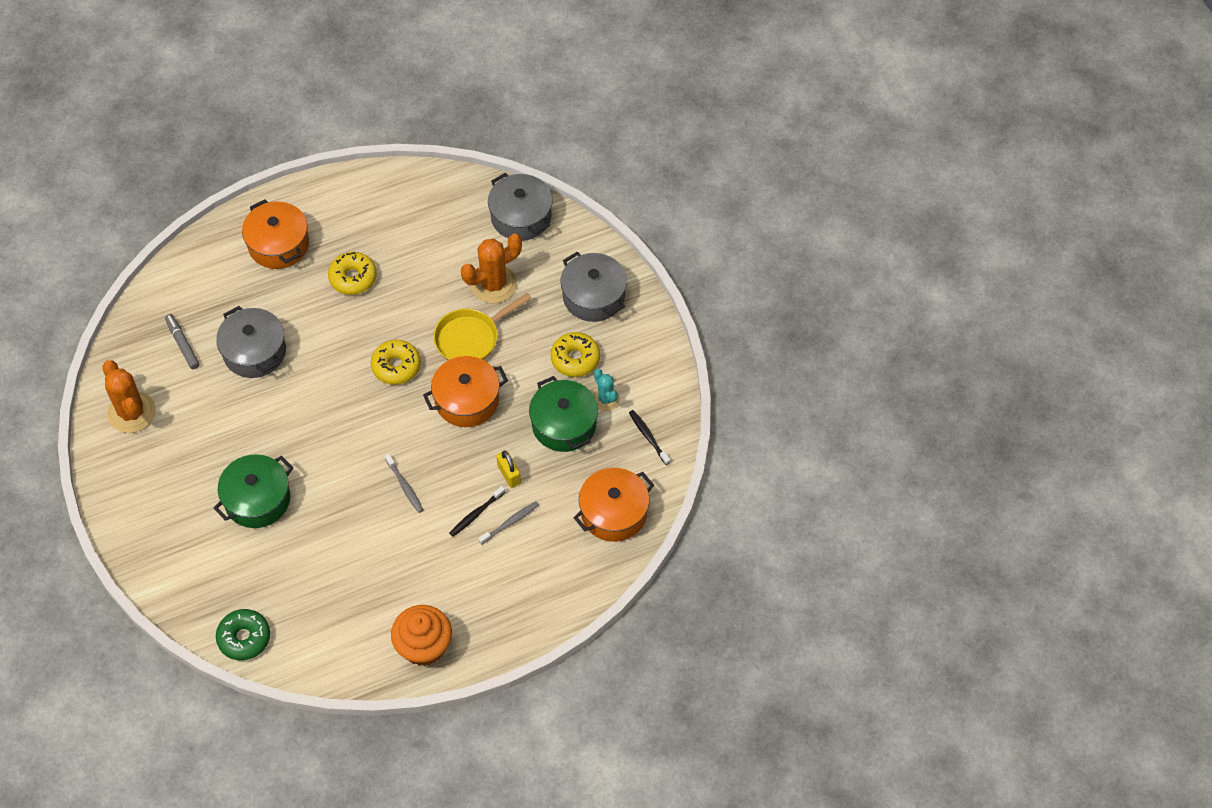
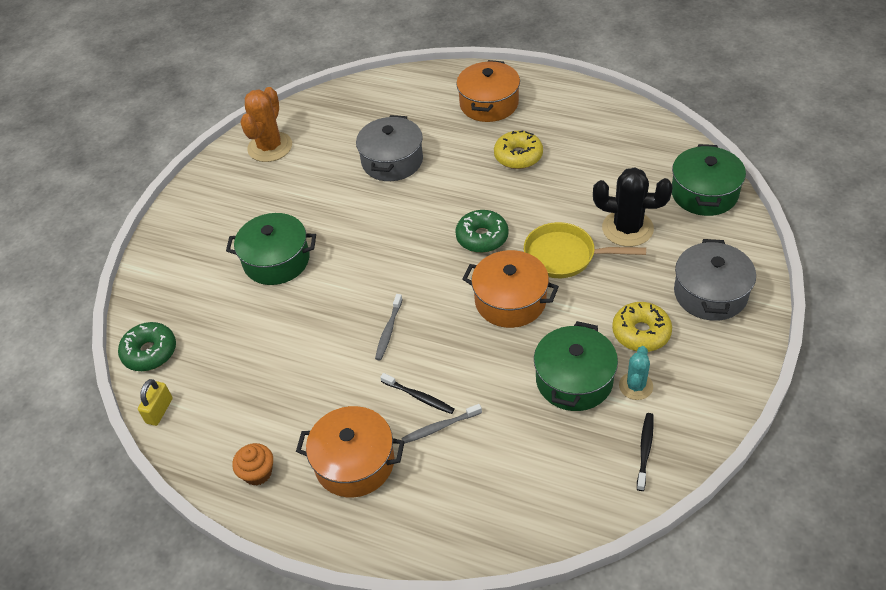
camera: 50 degrees right, 10 degrees down
grey marker [165,314,200,369] -> none
yellow donut [371,340,421,385] -> green donut [455,210,509,253]
orange cupcake [391,605,452,666] -> orange cupcake [232,443,273,485], size x0.57
black toothbrush [449,486,505,537] -> black toothbrush turned 150 degrees counterclockwise [380,373,455,414]
orange cactus [461,234,522,303] -> black cactus [593,167,673,247]
grey toothbrush [478,501,539,545] -> grey toothbrush turned 150 degrees clockwise [401,404,482,444]
grey pot [488,173,553,241] -> green pot [672,144,746,216]
yellow padlock [496,450,521,488] -> yellow padlock moved to [138,379,172,426]
orange pot [573,468,654,542] -> orange pot moved to [296,406,405,497]

